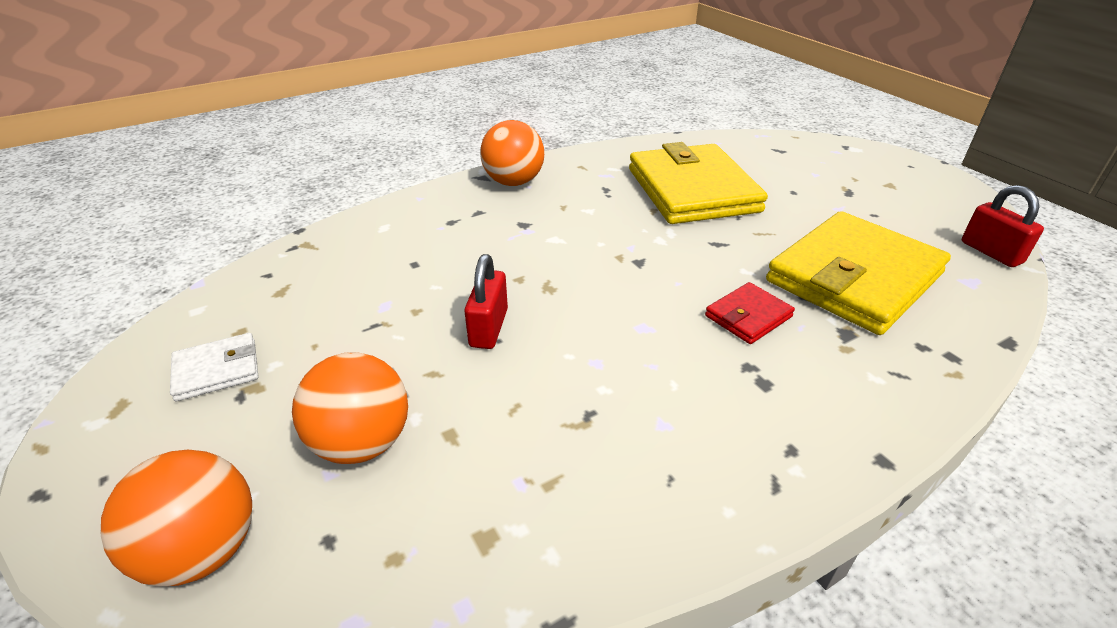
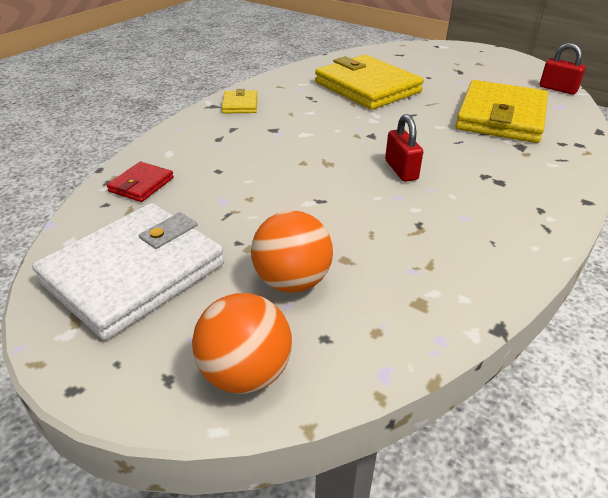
camera: 25 degrees left, 0 degrees up
white wallet [170,333,258,401] -> white wallet [32,203,224,340], size x2.25
red padlock [464,254,508,349] -> red padlock moved to [385,114,423,182]
orange ball [480,120,544,186] -> yellow wallet [222,89,257,114]
red wallet [705,282,795,344] -> red wallet moved to [107,162,174,202]

